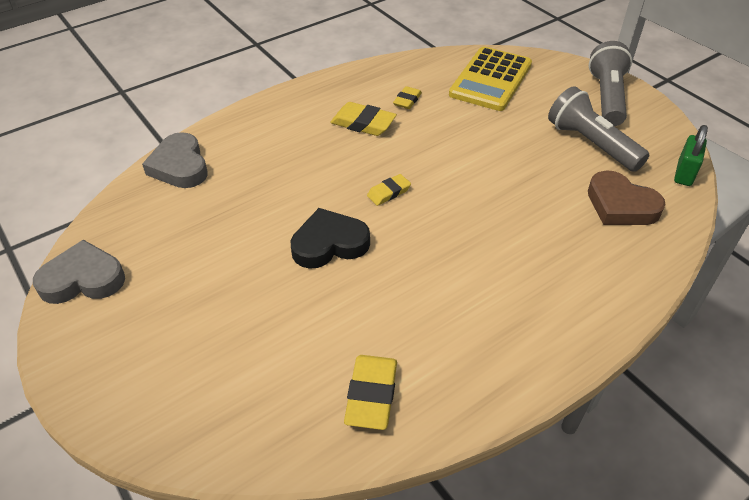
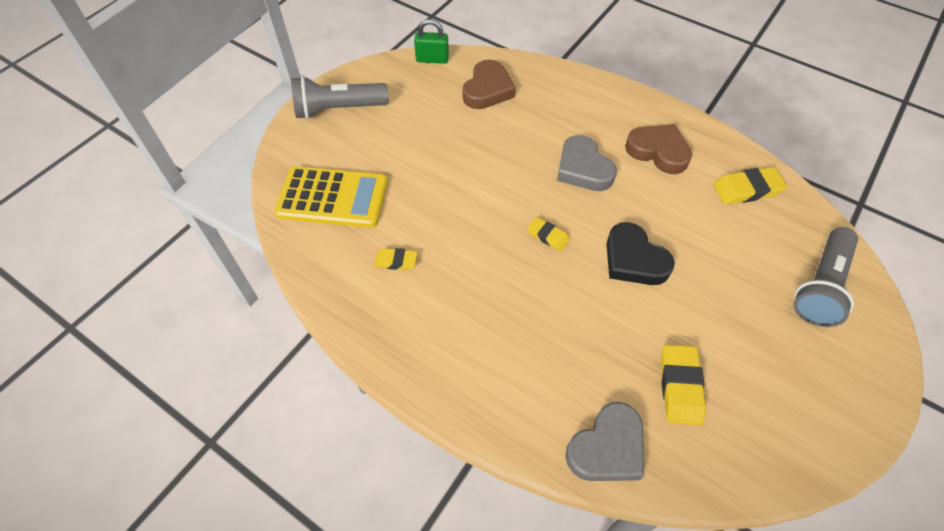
camera: 110 degrees left, 10 degrees up
grey heart [33,240,125,304] -> grey heart moved to [557,135,617,191]
yellow eraser [330,102,397,136] -> yellow eraser moved to [661,345,706,425]
grey flashlight [548,86,650,172] -> grey flashlight moved to [793,227,858,327]
none -> brown heart [625,124,692,174]

